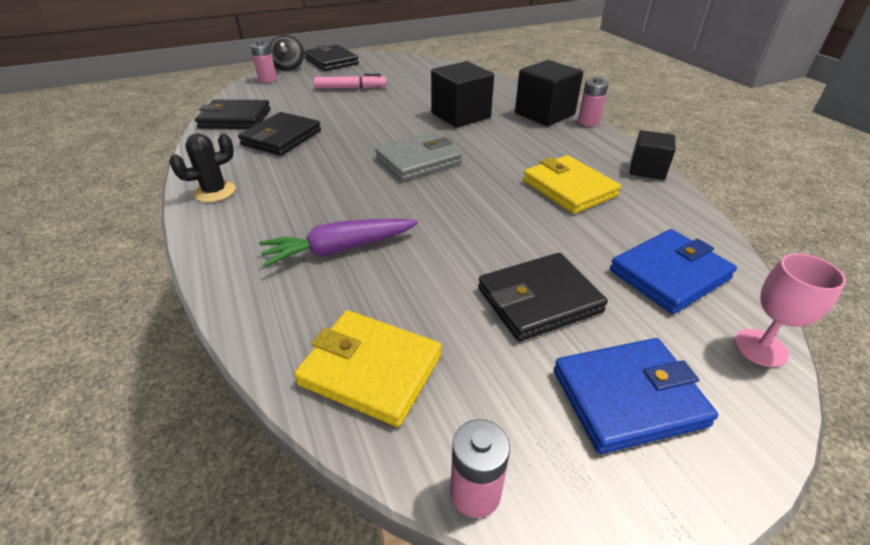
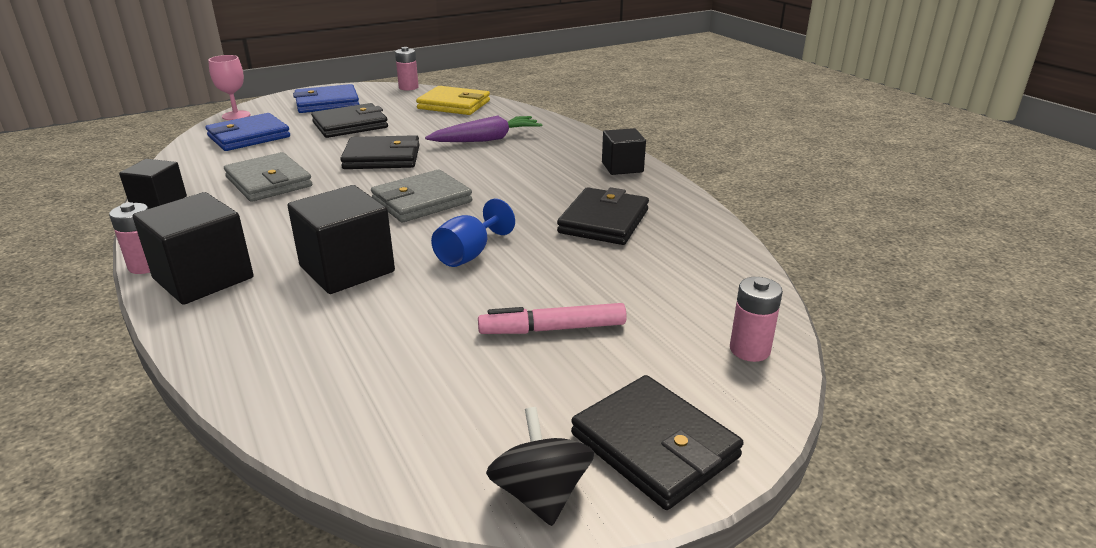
camera: 175 degrees right, 10 degrees down
black cactus [169,133,236,202] -> black cube [602,128,646,175]
black wallet [195,100,271,129] -> black wallet moved to [340,135,420,169]
black spinning top [269,35,304,71] -> black spinning top moved to [486,407,594,526]
yellow wallet [523,155,621,214] -> grey wallet [224,152,312,202]
none -> blue goblet [431,199,515,267]

